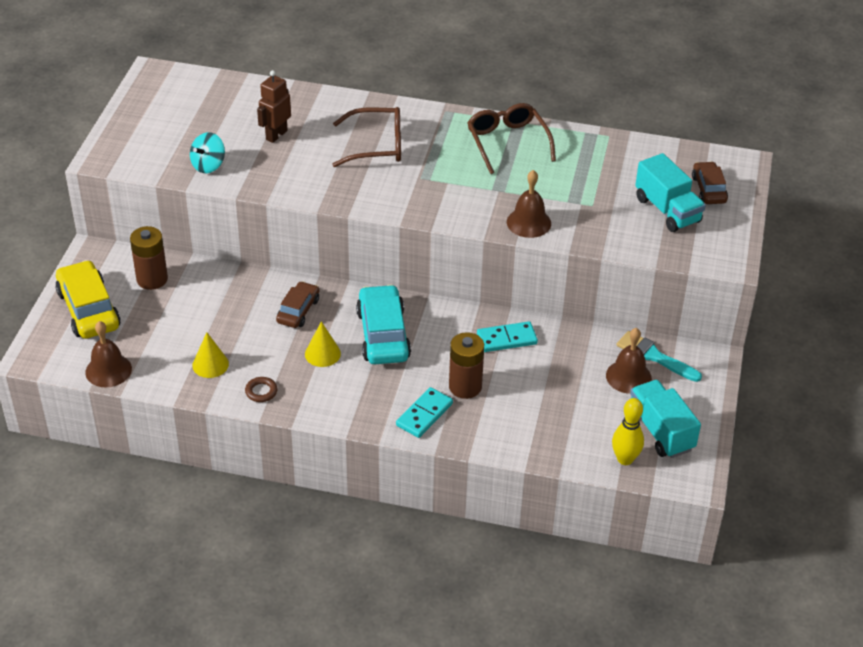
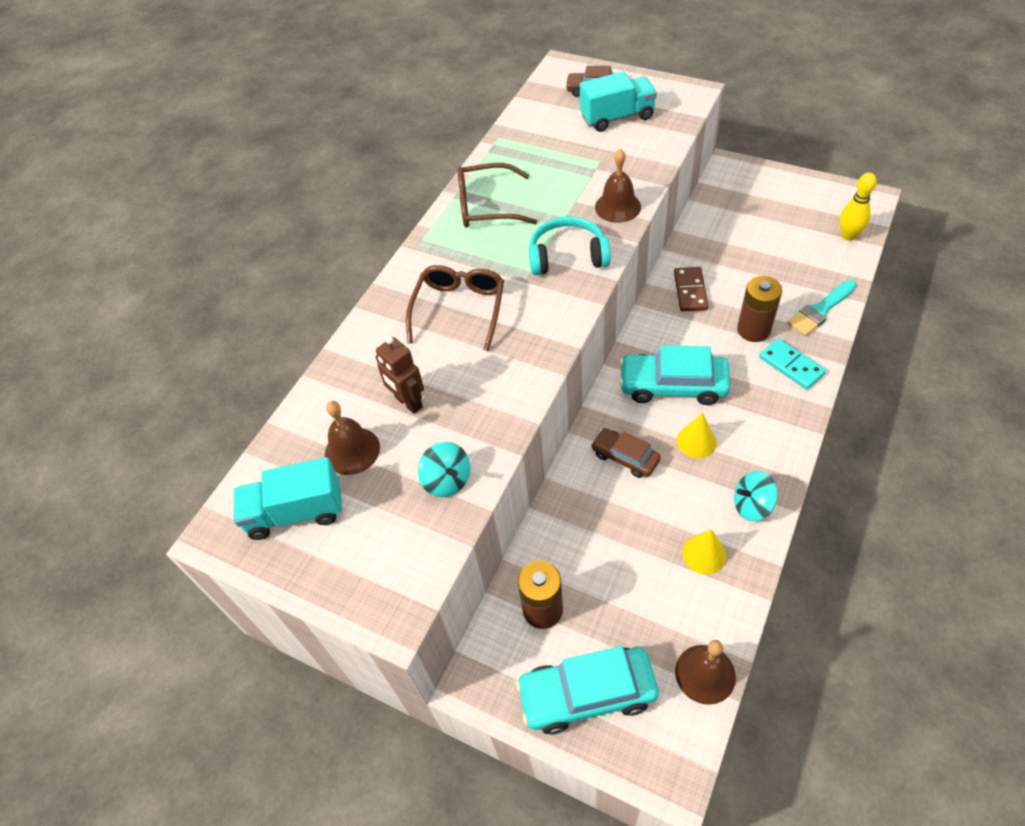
camera: 70 degrees left, 10 degrees up
yellow car [55,260,121,339] -> turquoise car [516,646,659,734]
brown ring [245,377,277,402] -> turquoise spinning top [734,471,778,521]
turquoise domino [477,321,538,352] -> brown domino [674,267,708,312]
brown bell [606,328,652,394] -> brown bell moved to [325,401,380,475]
turquoise brush [616,331,702,382] -> turquoise brush moved to [787,280,856,336]
turquoise truck [630,380,701,458] -> turquoise truck moved to [234,457,342,540]
none -> turquoise headphones [529,216,611,275]

